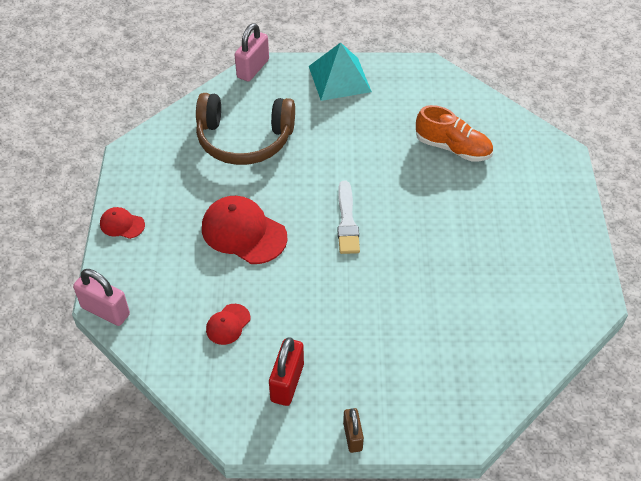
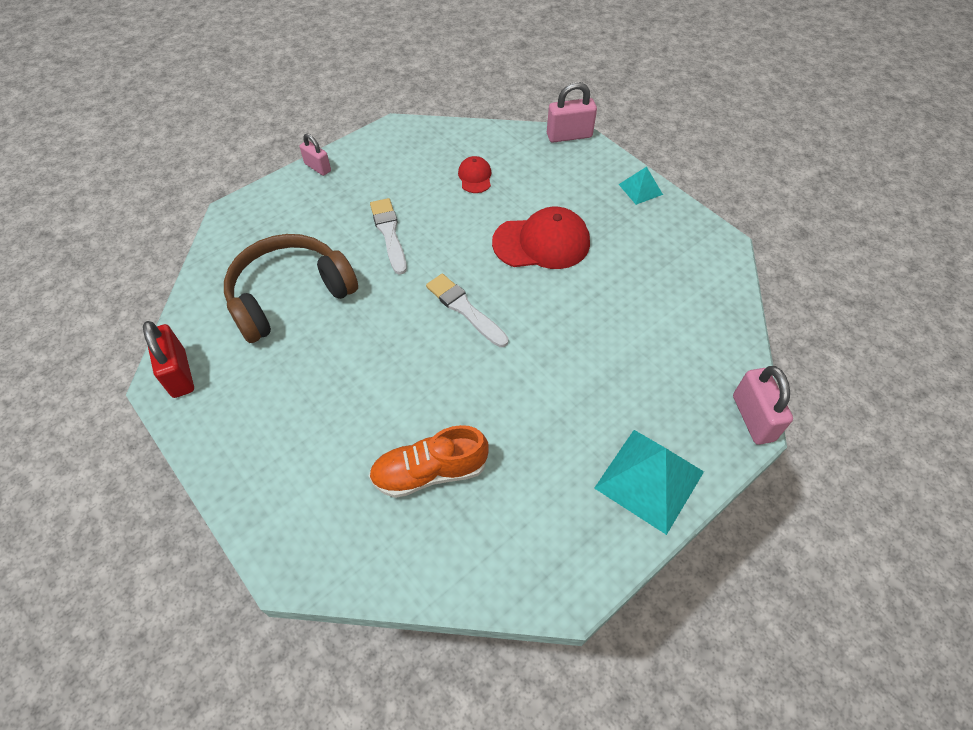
camera: 140 degrees right, 5 degrees up
red cap [100,207,145,239] -> turquoise pyramid [619,167,663,205]
brown headphones [196,93,295,165] -> brown headphones moved to [224,234,358,343]
red padlock [269,337,304,406] -> red padlock moved to [143,321,194,398]
brown padlock [343,408,364,453] -> pink padlock [300,134,331,176]
none -> white brush [370,198,407,275]

